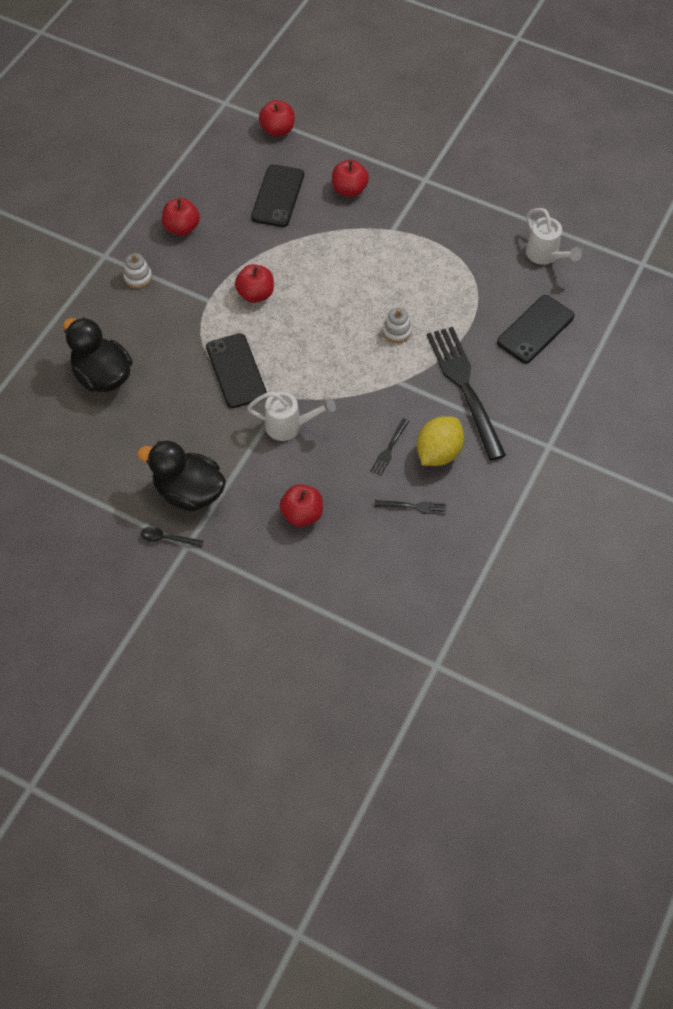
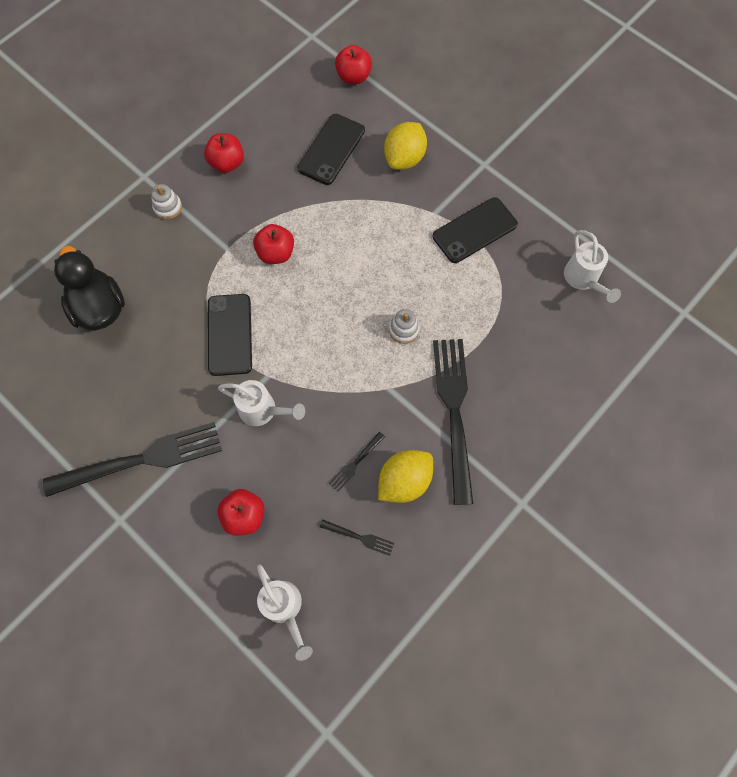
camera: 15 degrees right, 10 degrees up
black duck [137,441,226,512] -> black fork [43,422,222,497]
black spoon [141,527,203,547] -> none
red apple [332,160,369,197] -> yellow lemon [384,122,427,170]
black phone [497,295,574,363] -> black phone moved to [433,197,518,263]
none -> white watering can [257,564,313,661]

